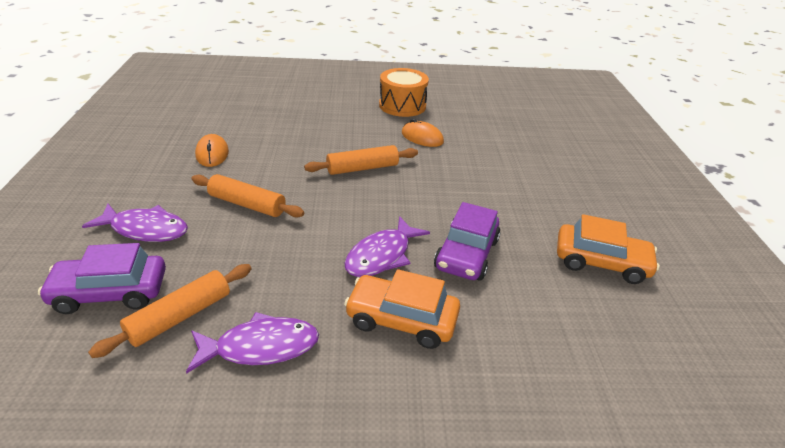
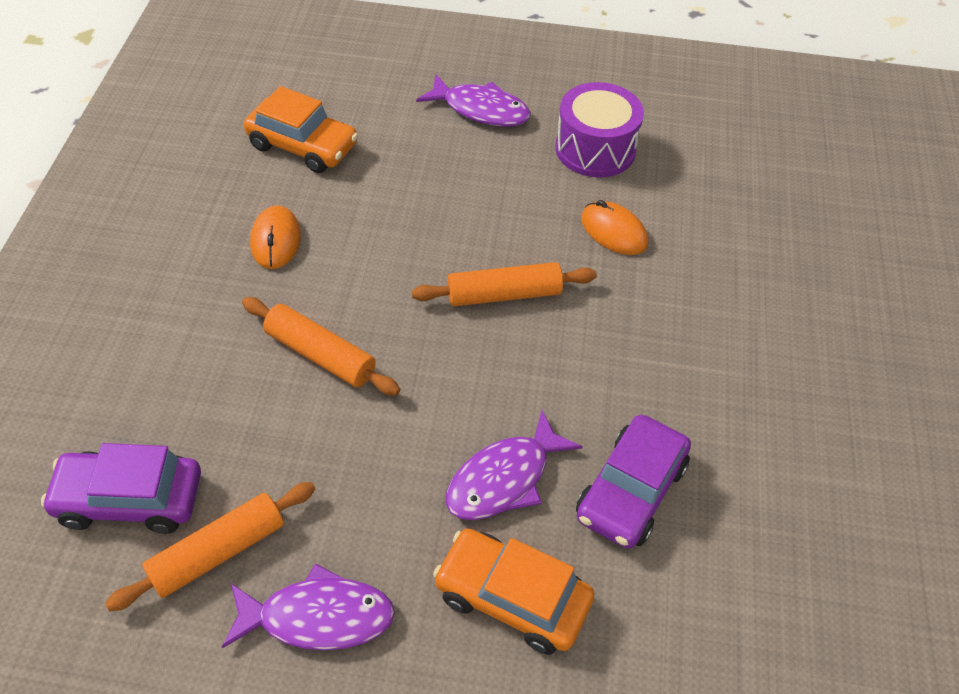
camera: 10 degrees right, 15 degrees up
purple fish [82,204,188,242] -> purple fish moved to [416,74,531,127]
orange drum [379,68,429,117] -> purple drum [556,82,644,178]
orange car [557,214,660,284] -> orange car moved to [244,86,358,173]

